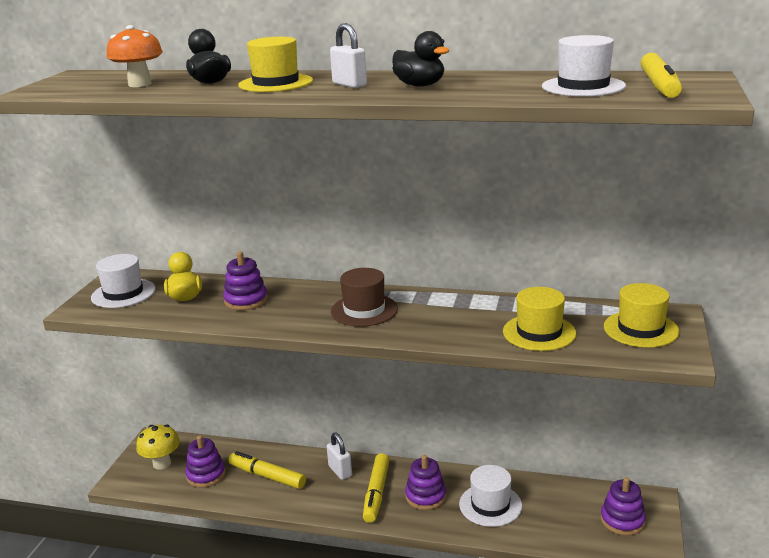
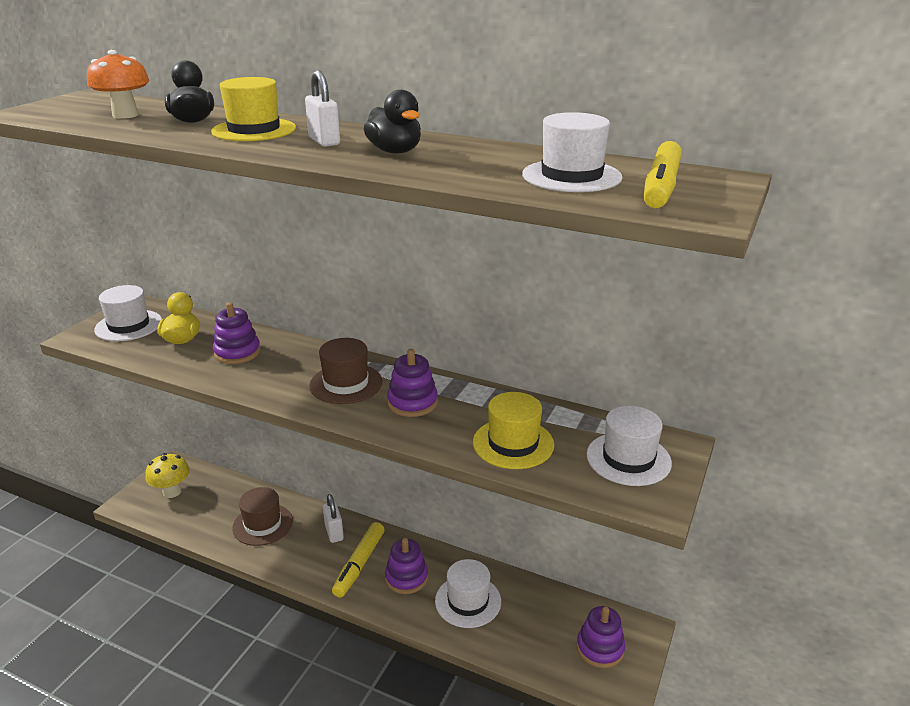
camera: 10 degrees right, 5 degrees up
purple stacking toy [185,435,225,488] -> purple stacking toy moved to [387,349,438,417]
yellow marker [229,451,306,489] -> brown hat [232,487,293,546]
yellow hat [604,283,679,348] -> white hat [586,406,672,486]

